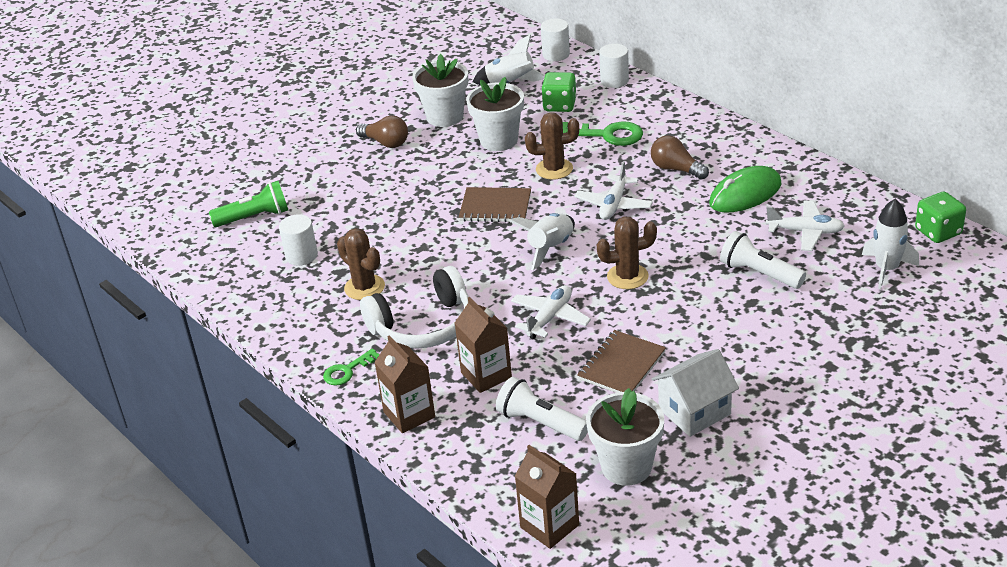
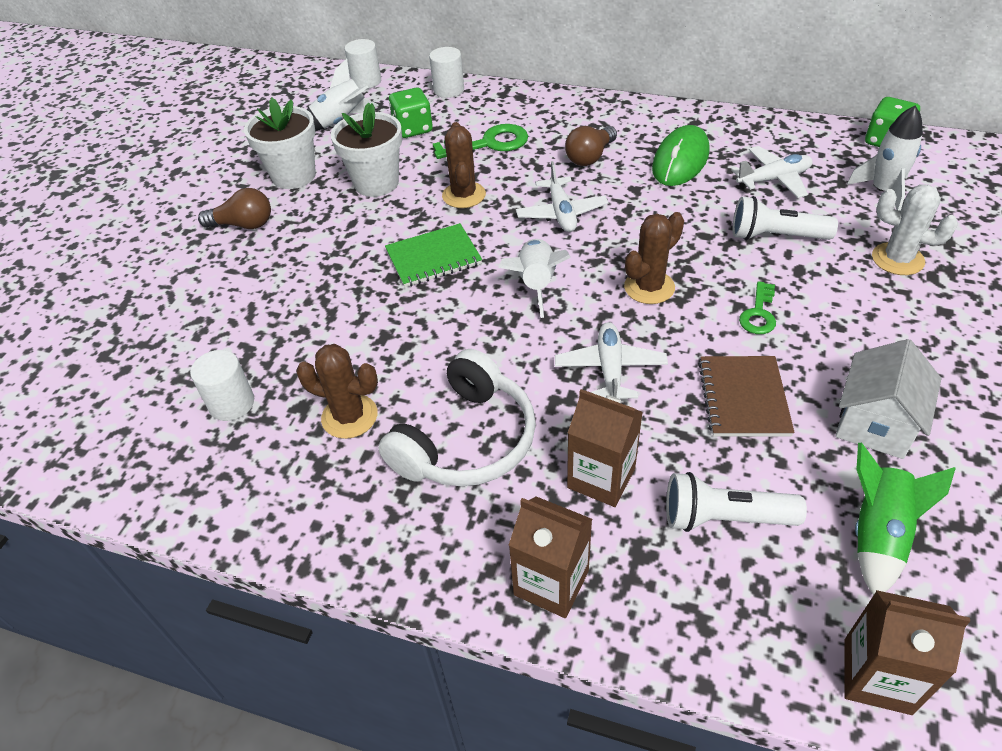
camera: 30 degrees left, 10 degrees up
green flashlight [209,181,288,227] -> none
green key [323,348,380,386] -> green key moved to [739,281,776,334]
brown notebook [459,187,531,222] -> green notebook [385,223,482,287]
brown cactus [525,112,579,180] -> brown cactus turned 60 degrees counterclockwise [442,122,486,208]
white flower pot [586,388,664,486] -> green rocket [855,443,956,595]
brown light bulb [651,135,709,180] -> brown light bulb turned 60 degrees counterclockwise [565,126,617,166]
none -> white cactus [872,185,958,275]

